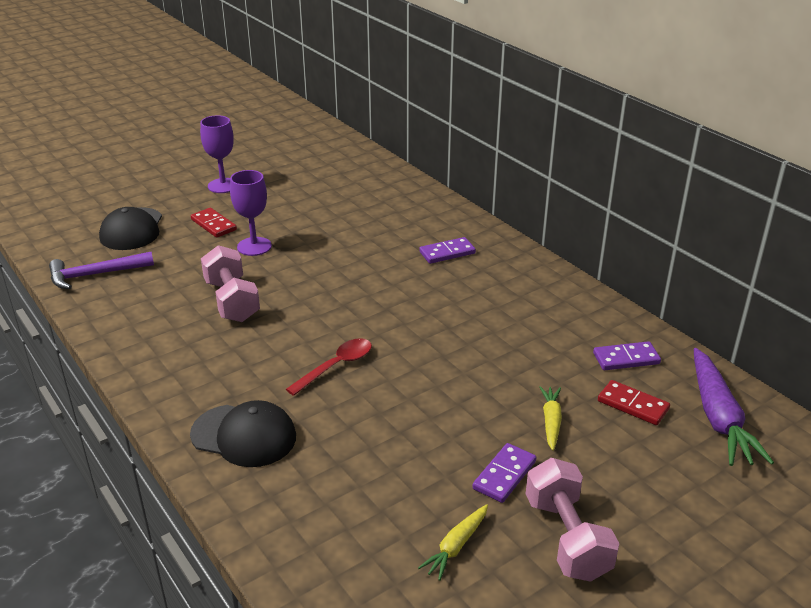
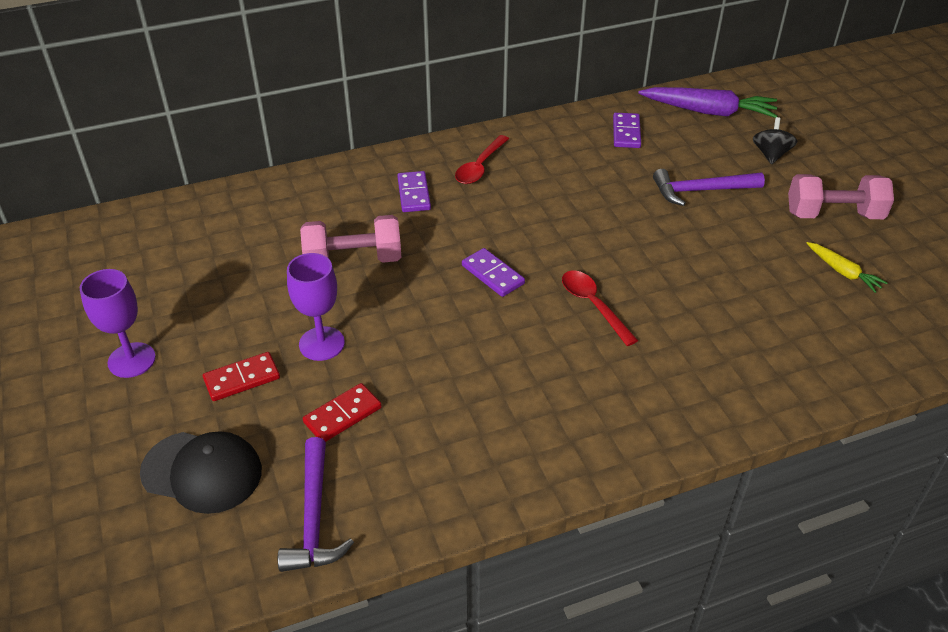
camera: 75 degrees left, 10 degrees up
black cap [190,400,296,467] -> none
pink dumbbell [201,245,260,322] -> pink dumbbell moved to [300,215,401,263]
purple domino [473,443,536,503] -> purple domino moved to [462,248,525,297]
yellow carrot [539,386,562,451] -> purple hammer [653,169,765,206]
red domino [598,380,670,425] -> red domino moved to [303,383,382,442]
none -> red spoon [455,135,509,184]
none -> black spinning top [753,117,797,165]

